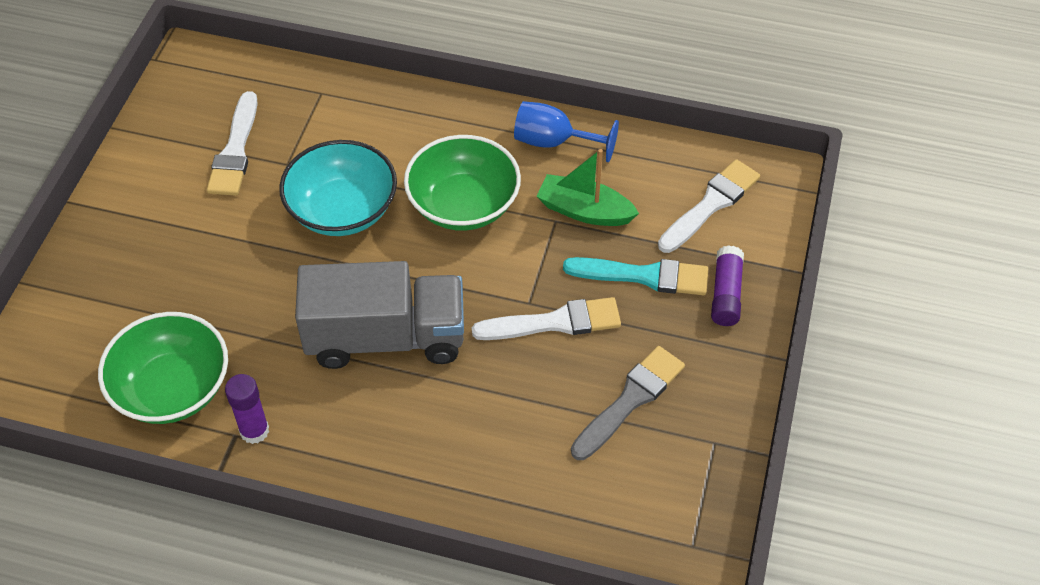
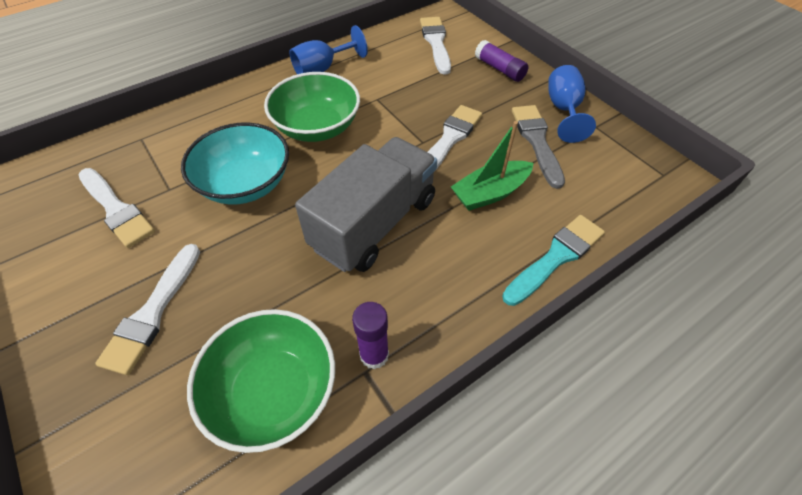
camera: 50 degrees left, 0 degrees up
green boat [536,149,639,226] -> green boat moved to [451,121,533,211]
turquoise brush [563,257,708,295] -> turquoise brush moved to [502,215,605,306]
none -> white brush [95,244,200,375]
none -> blue goblet [548,65,596,143]

